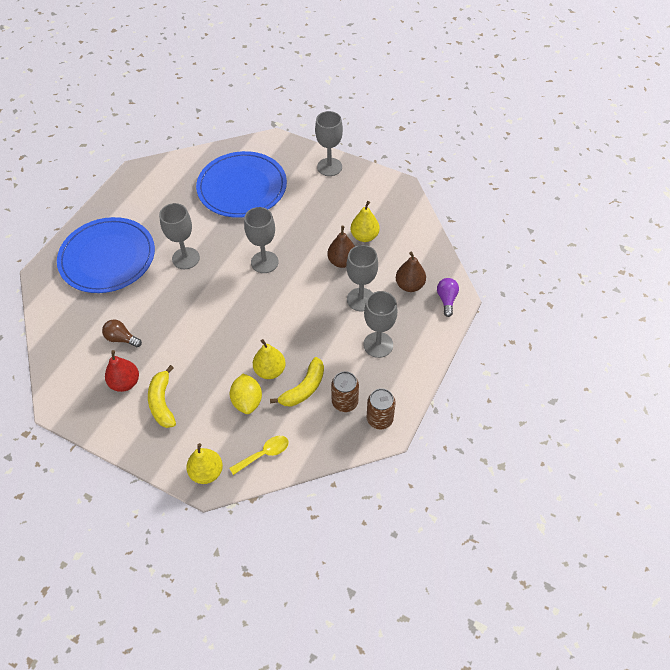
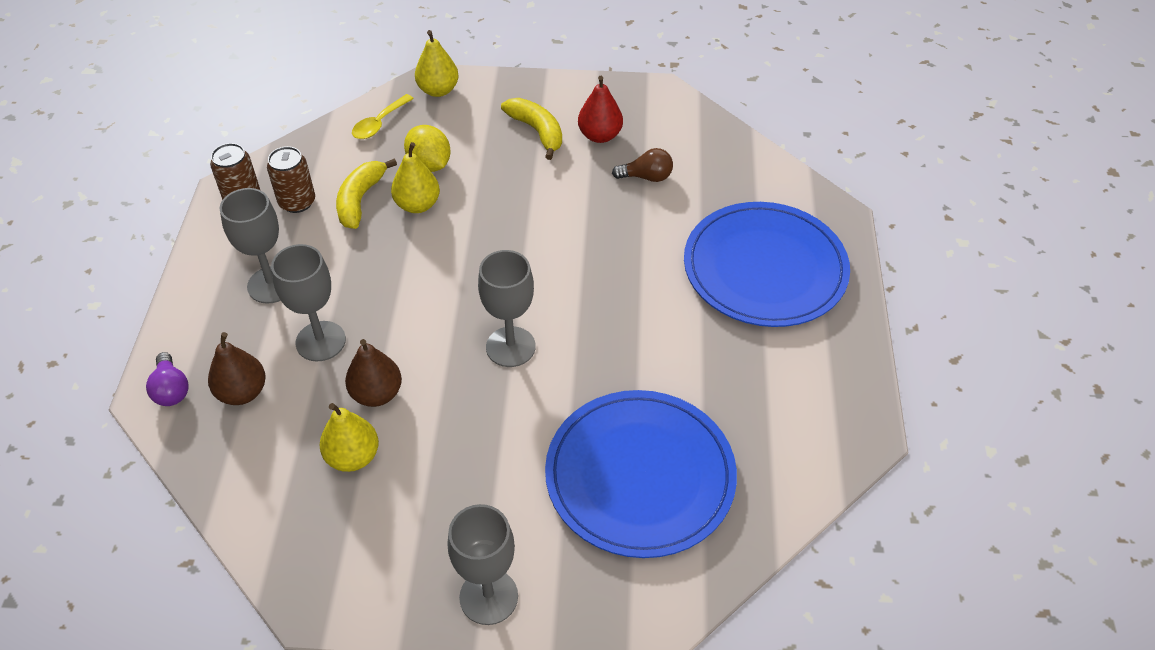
camera: 155 degrees right, 5 degrees down
grey goblet [159,203,200,269] -> none

